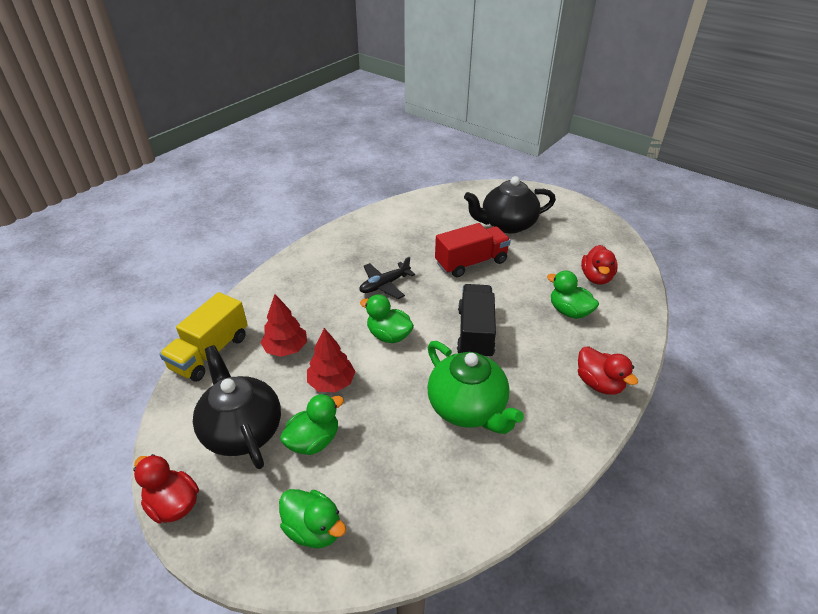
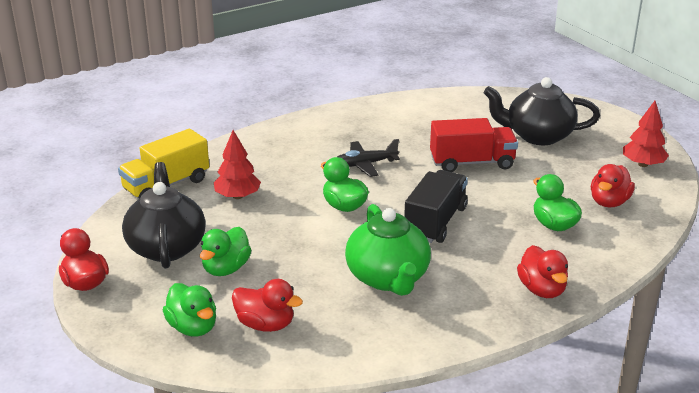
camera: 20 degrees right, 10 degrees down
green duck [280,394,344,455] -> green duck turned 135 degrees clockwise [200,227,251,276]
red tree [307,328,356,392] -> red tree moved to [623,101,669,167]
none -> red duck [232,279,303,332]

